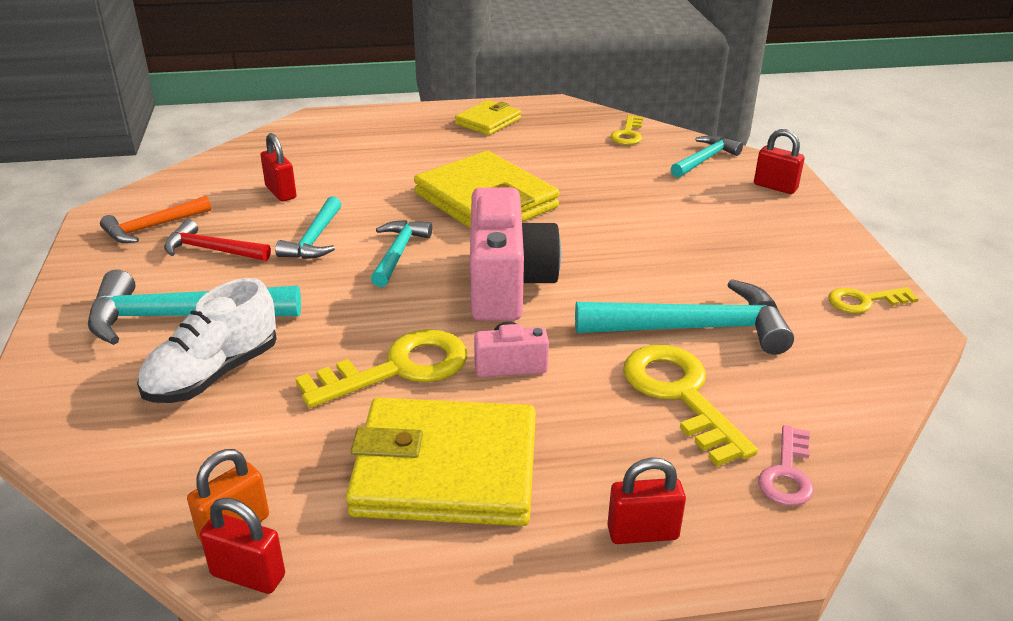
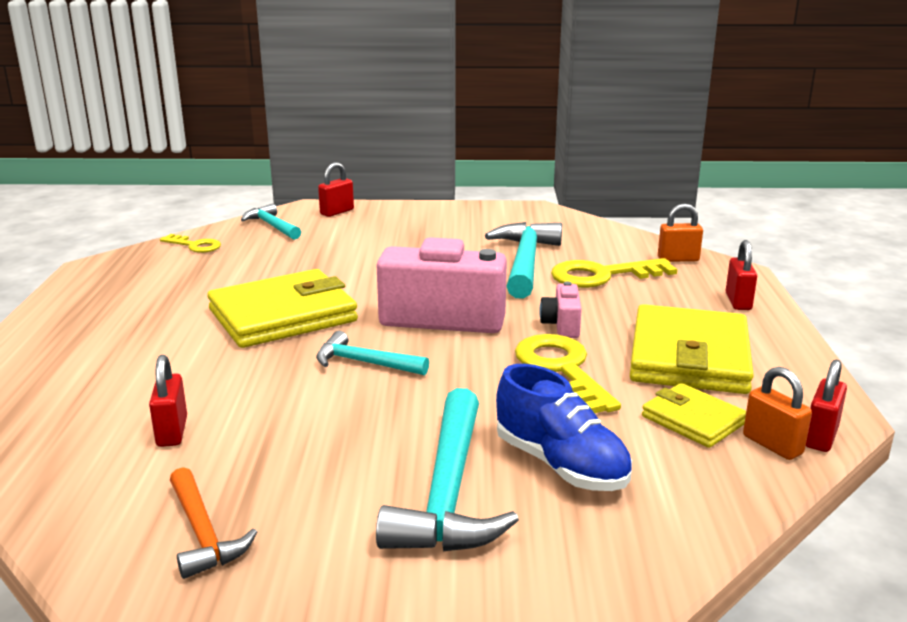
camera: 80 degrees left, 10 degrees down
white shoe [137,278,277,403] -> blue shoe [496,364,632,491]
red hammer [164,219,271,261] -> none
red padlock [260,133,297,202] -> red padlock turned 75 degrees counterclockwise [149,355,187,447]
turquoise hammer [275,196,342,259] -> none
yellow wallet [455,100,521,135] -> yellow wallet moved to [642,383,746,448]
pink key [758,425,814,506] -> orange padlock [658,203,703,262]
yellow key [828,287,919,314] -> none

